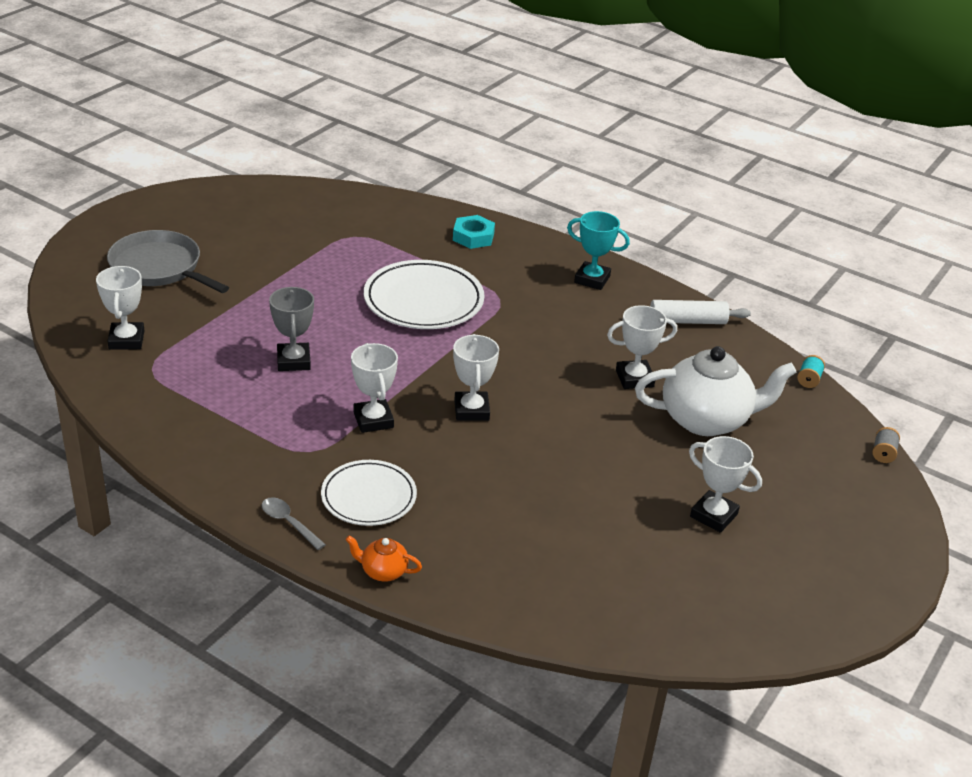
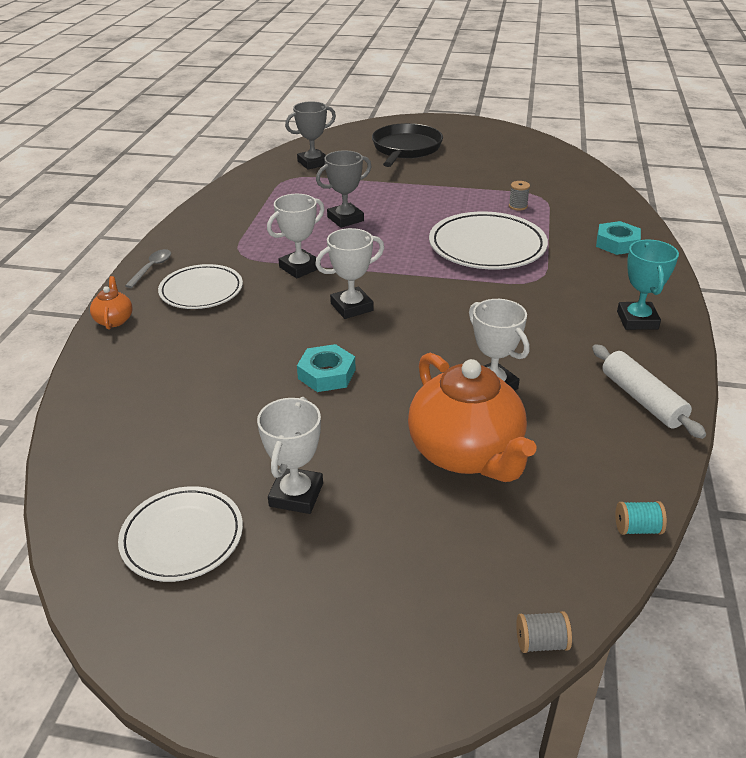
camera: 70 degrees right, 0 degrees up
white trophy [96,266,144,350] -> grey trophy [285,101,336,170]
grey pan [107,230,229,293] -> black pan [372,123,443,167]
white teapot [635,346,797,436] -> orange teapot [408,353,536,482]
none -> white plate [118,486,243,582]
none -> turquoise nut [297,344,356,392]
none -> grey spool [509,181,530,211]

